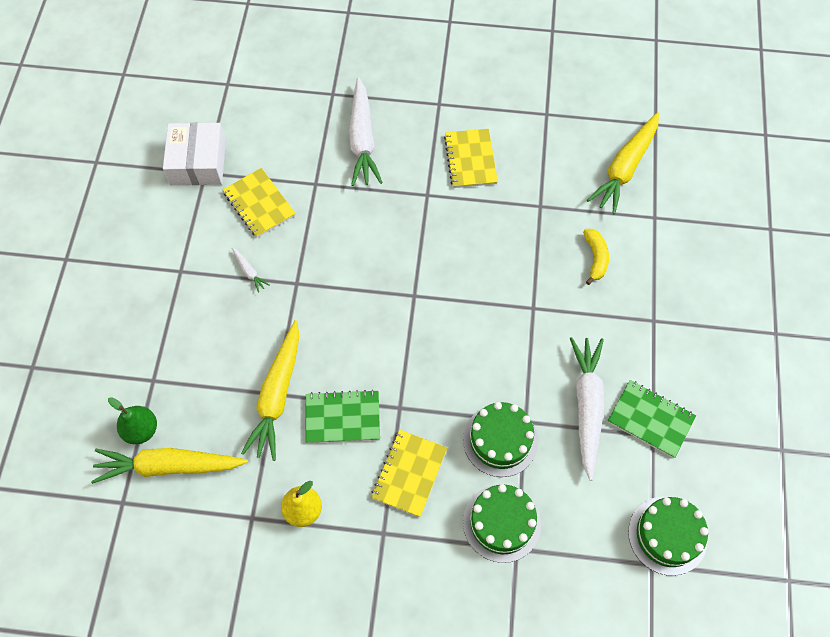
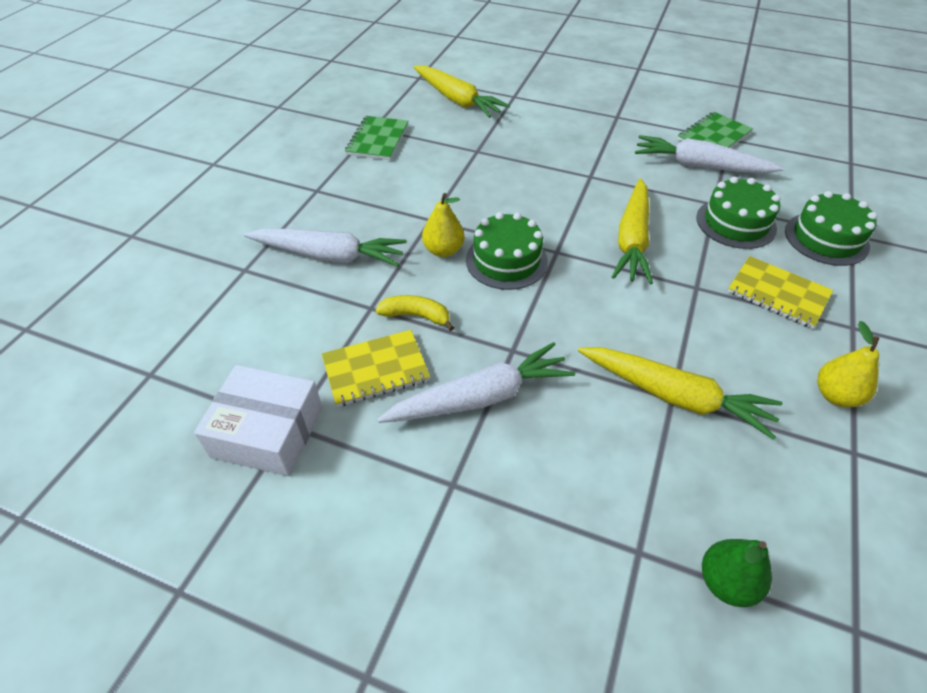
camera: 75 degrees left, 15 degrees down
yellow carrot [91,448,248,484] -> yellow carrot moved to [612,179,653,284]
white carrot [232,248,269,293] -> white carrot [377,342,575,423], size x2.38
green notebook [306,390,380,443] -> green notebook moved to [345,116,408,160]
yellow notebook [444,129,498,188] -> none
yellow banana [583,229,609,285] -> yellow banana moved to [376,295,455,331]
green cake [628,497,709,576] -> green cake moved to [466,212,548,290]
none -> yellow pear [422,193,465,257]

